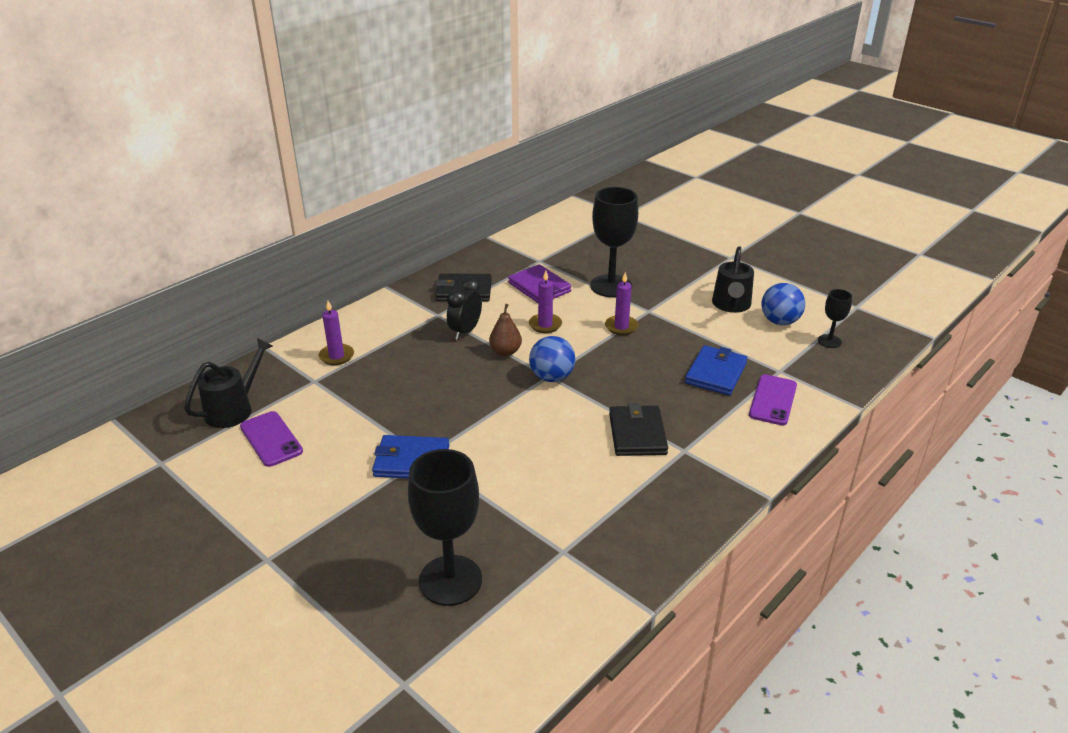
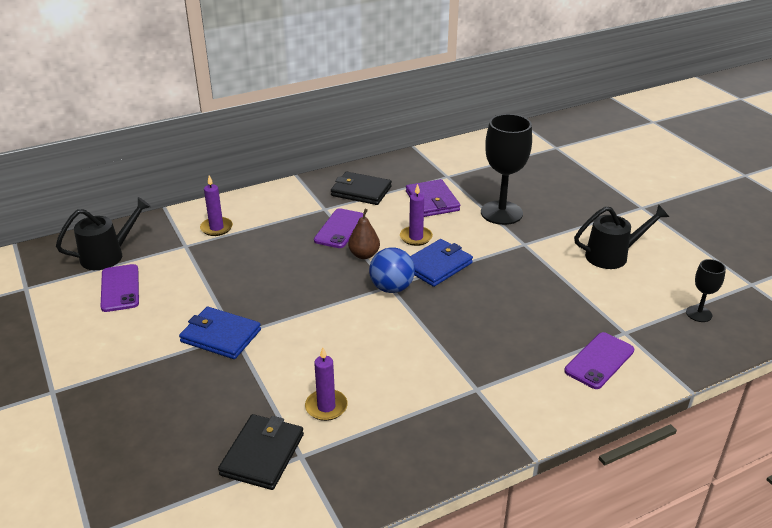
camera: 20 degrees right, 0 degrees up
black goblet [408,449,482,606] -> none
black clock [447,278,482,340] -> purple phone [314,208,363,248]
purple candle [605,272,639,335] -> purple candle moved to [305,347,348,421]
black wallet [609,403,668,456] -> black wallet moved to [218,414,304,490]
blue wallet [685,345,748,395] -> blue wallet moved to [410,239,473,287]
black watering can [712,246,754,313] -> black watering can turned 135 degrees counterclockwise [574,205,669,269]
blue ball [761,283,805,325] -> none

